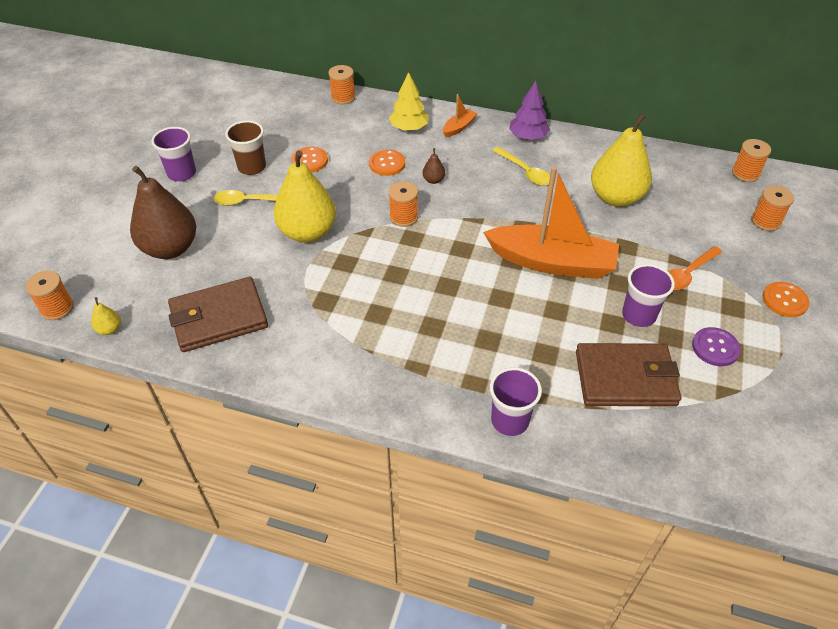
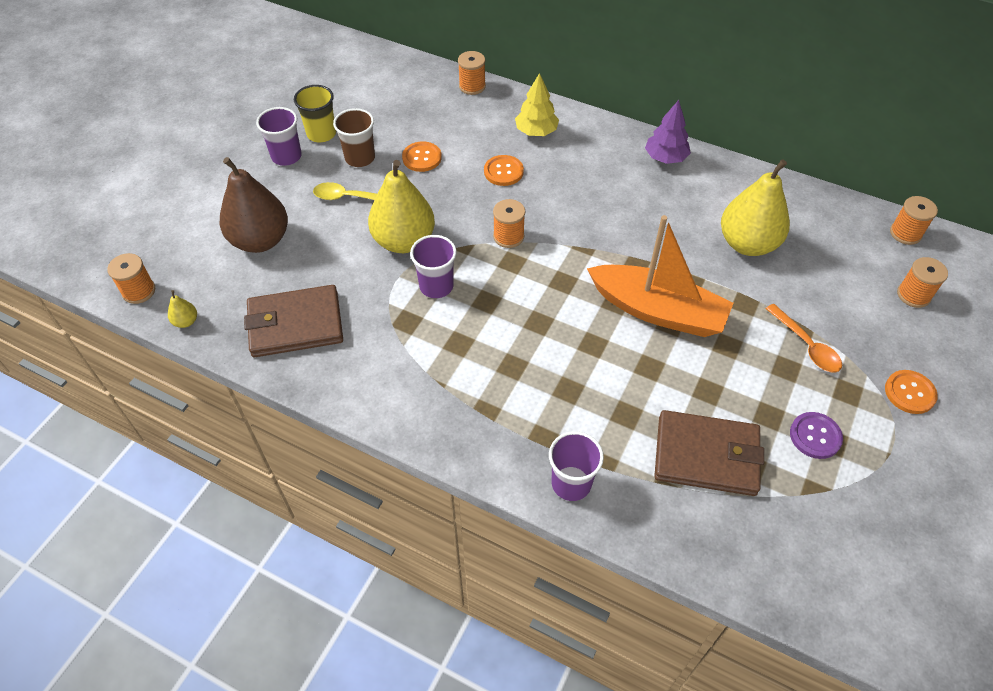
camera: 10 degrees right, 5 degrees up
brown pear [422,148,445,184] -> none
orange boat [443,94,477,137] -> none
yellow spoon [493,147,550,186] -> none
purple cup [622,264,675,327] -> purple cup moved to [410,235,457,298]
orange spoon [668,246,722,290] -> orange spoon turned 90 degrees counterclockwise [766,304,842,373]
none -> yellow cup [294,85,336,142]

